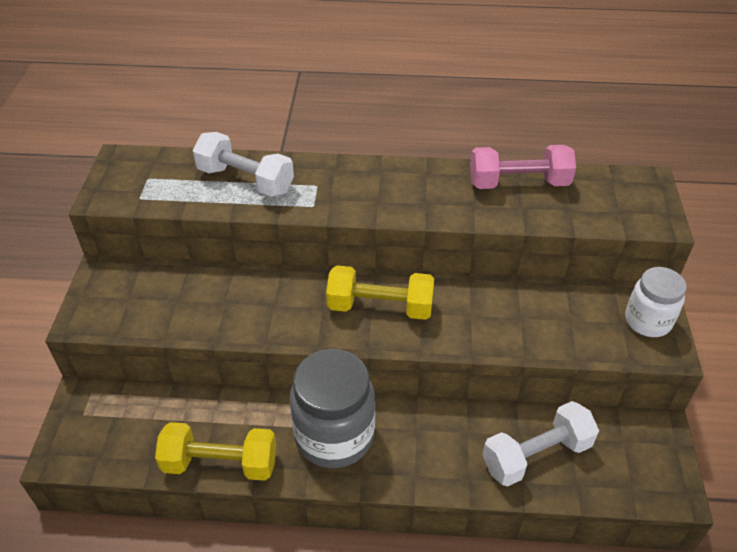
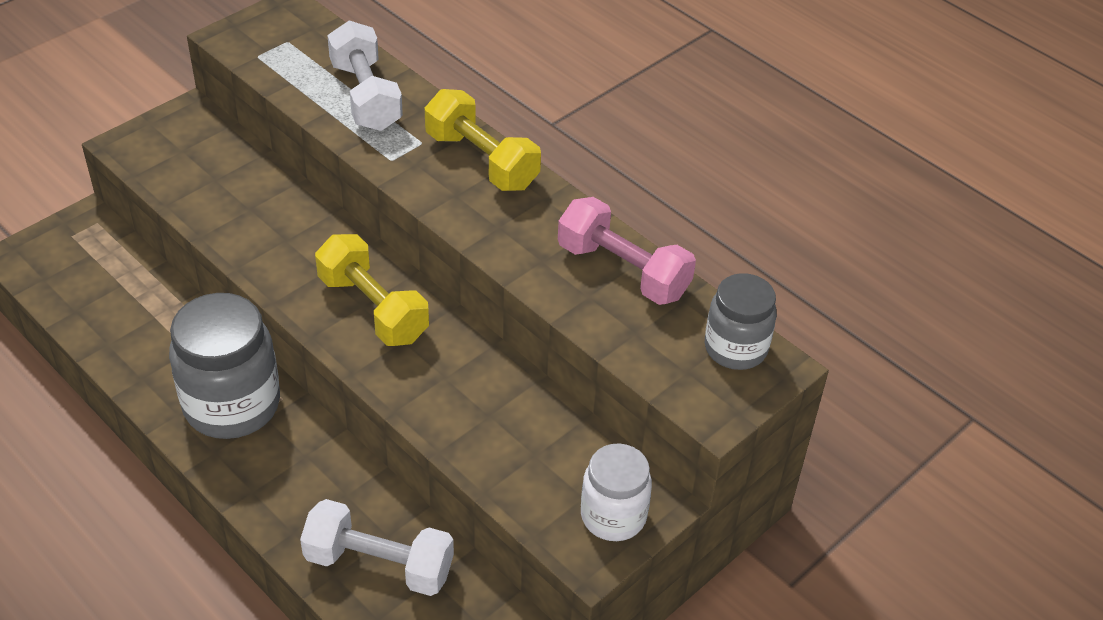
camera: 40 degrees right, 0 degrees up
yellow dumbbell [155,422,276,481] -> yellow dumbbell moved to [425,89,541,191]
none -> grey jar [705,273,777,370]

